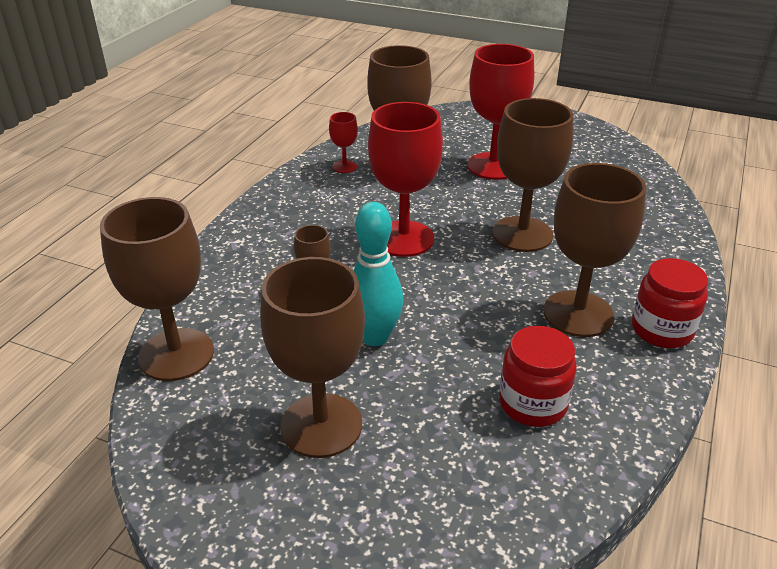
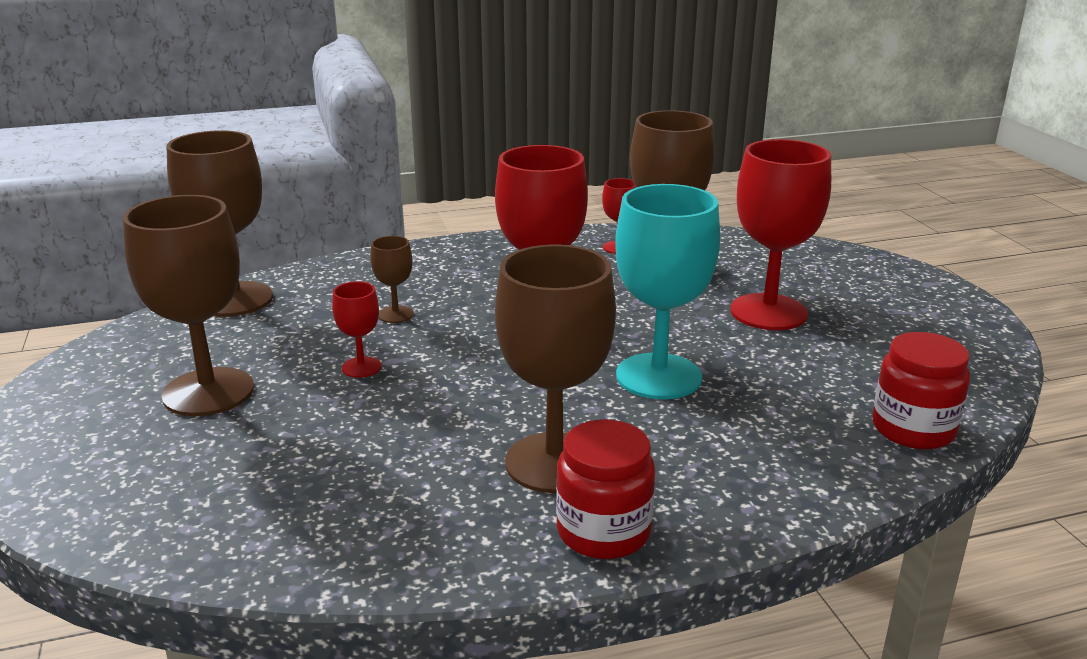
camera: 50 degrees right, 10 degrees down
turquoise bowling pin [353,202,403,346] -> red goblet [332,281,381,378]
brown goblet [492,98,574,252] -> turquoise goblet [615,184,720,399]
red jar [499,326,577,427] -> red jar moved to [873,332,970,449]

